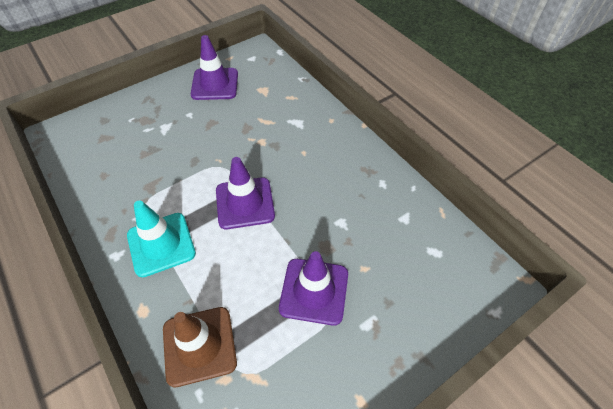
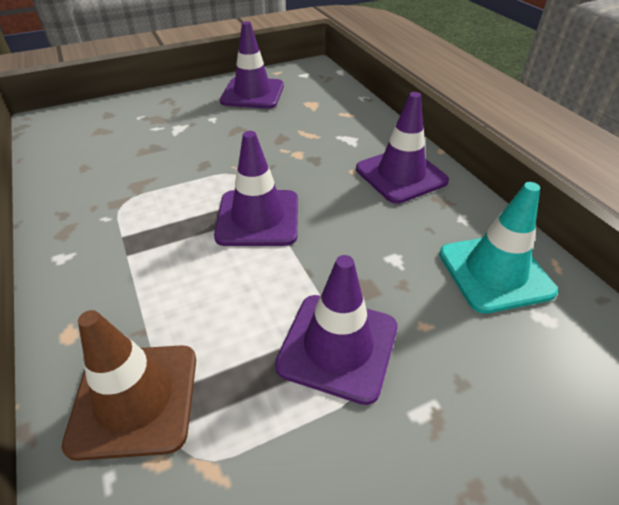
camera: 10 degrees right, 10 degrees down
turquoise traffic cone [127,201,196,277] -> turquoise traffic cone moved to [439,182,558,314]
none -> purple traffic cone [356,92,449,204]

